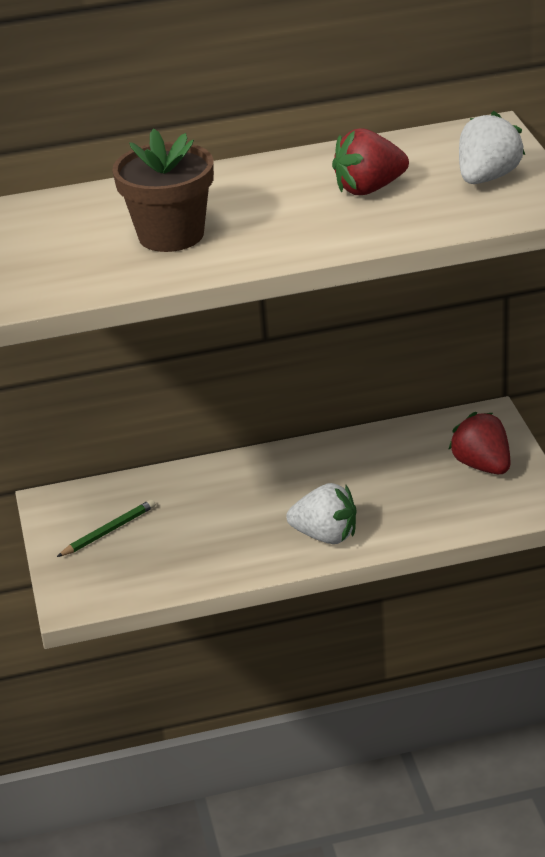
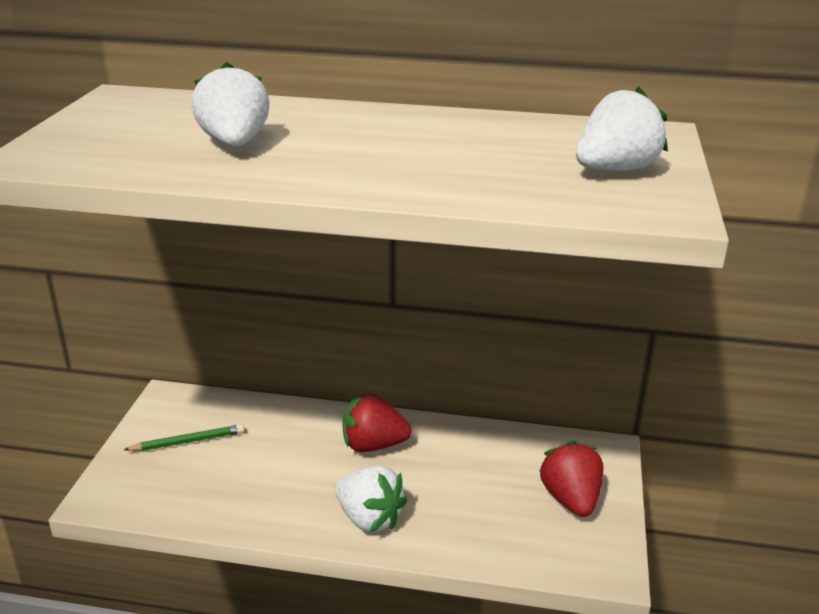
camera: 20 degrees right, 5 degrees down
brown flower pot [112,129,214,252] -> white strawberry [192,62,270,147]
red strawberry [332,128,409,195] -> red strawberry moved to [342,393,411,452]

